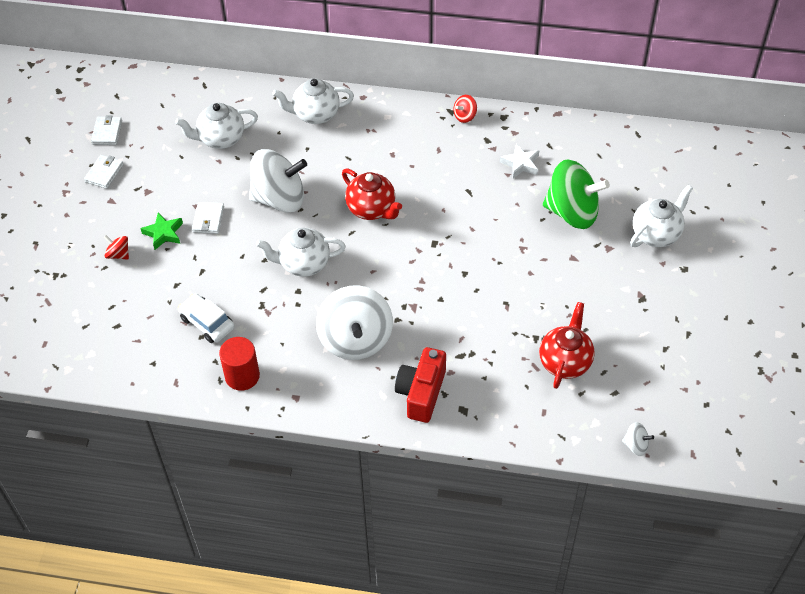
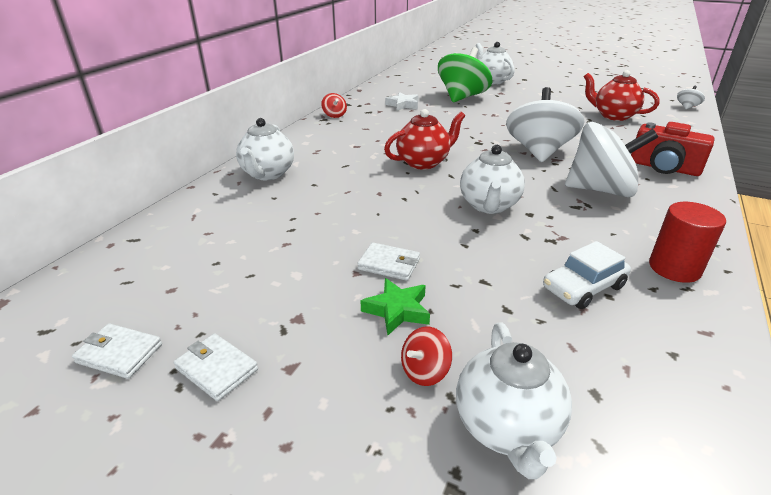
camera: 75 degrees left, 20 degrees down
white teapot [175,103,258,149] -> white teapot moved to [456,322,572,479]
white spinning top [249,149,307,213] -> white spinning top moved to [506,87,585,162]

